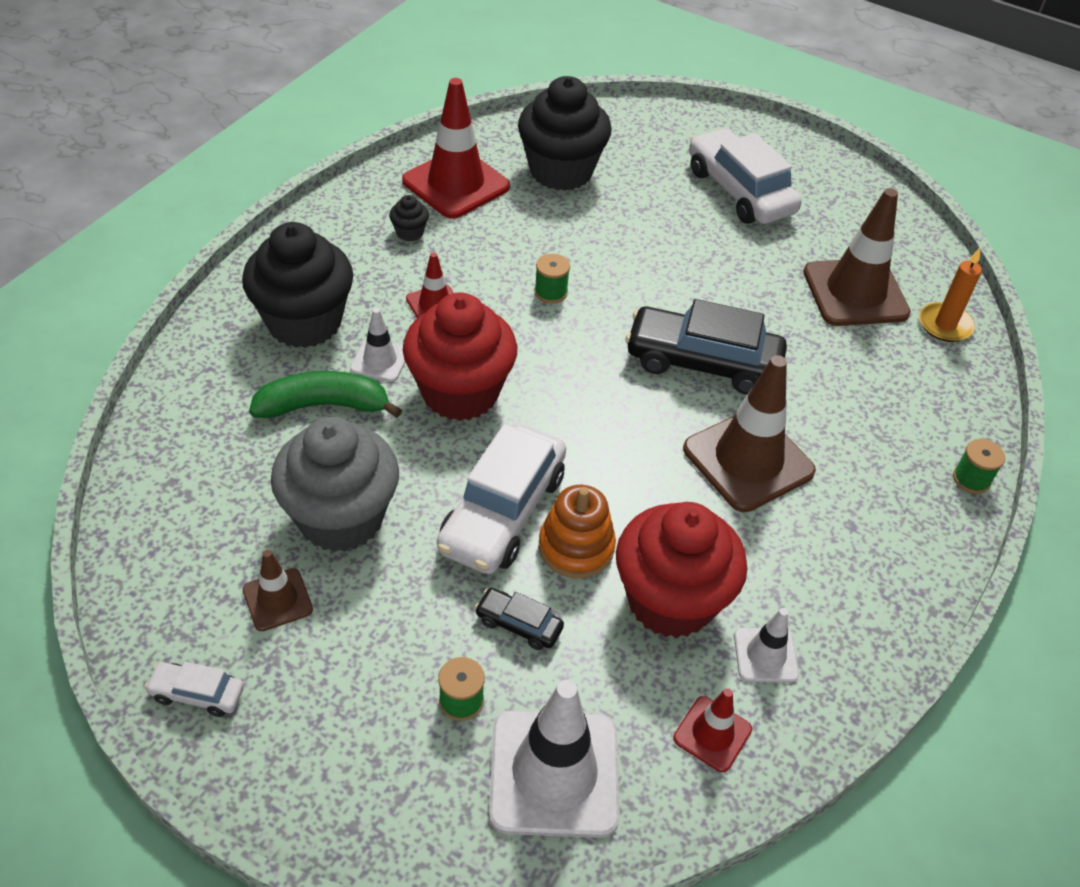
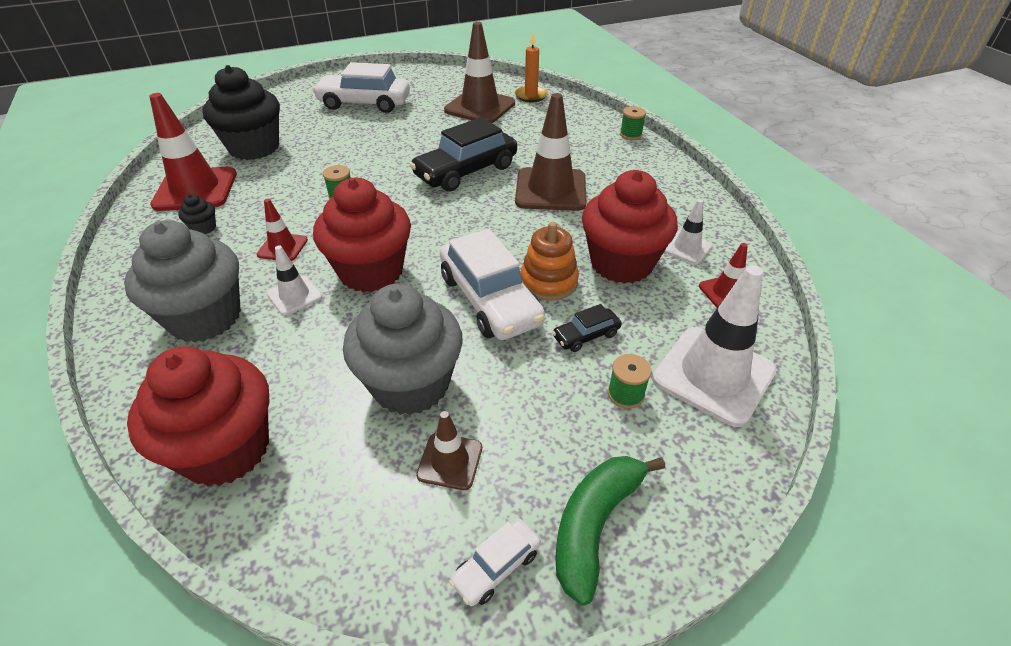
camera: 50 degrees left, 5 degrees down
black cupcake [242,222,353,348] -> grey cupcake [124,220,241,342]
green banana [249,371,402,418] -> green banana moved to [555,456,665,605]
none -> red cupcake [127,346,269,486]

